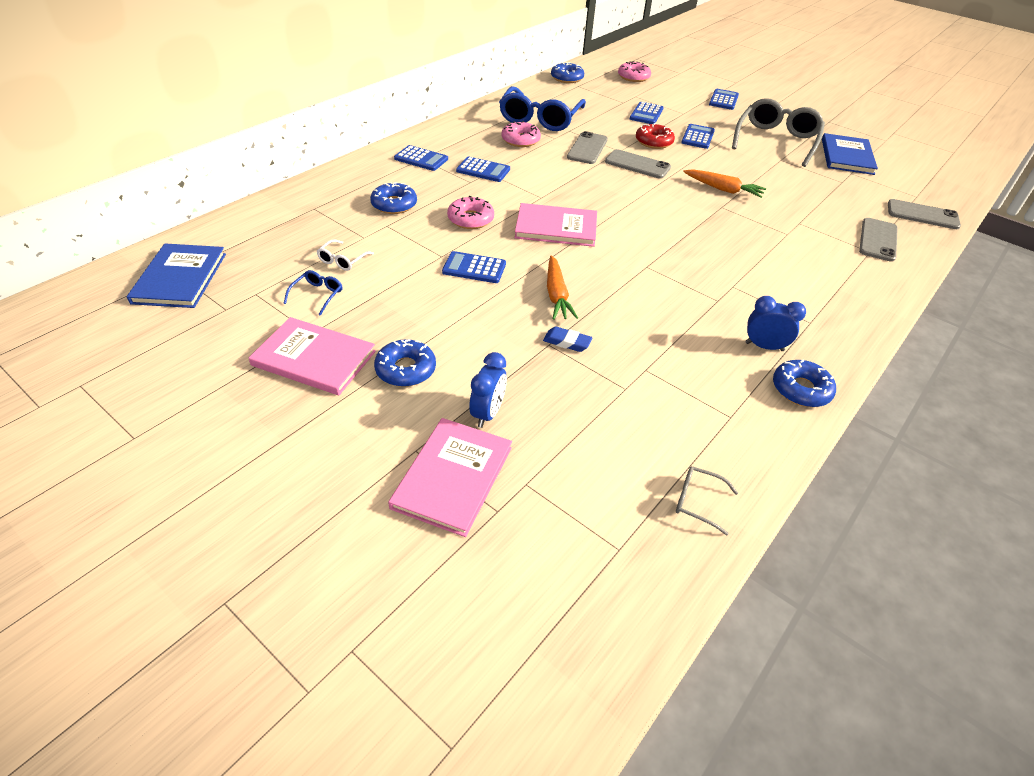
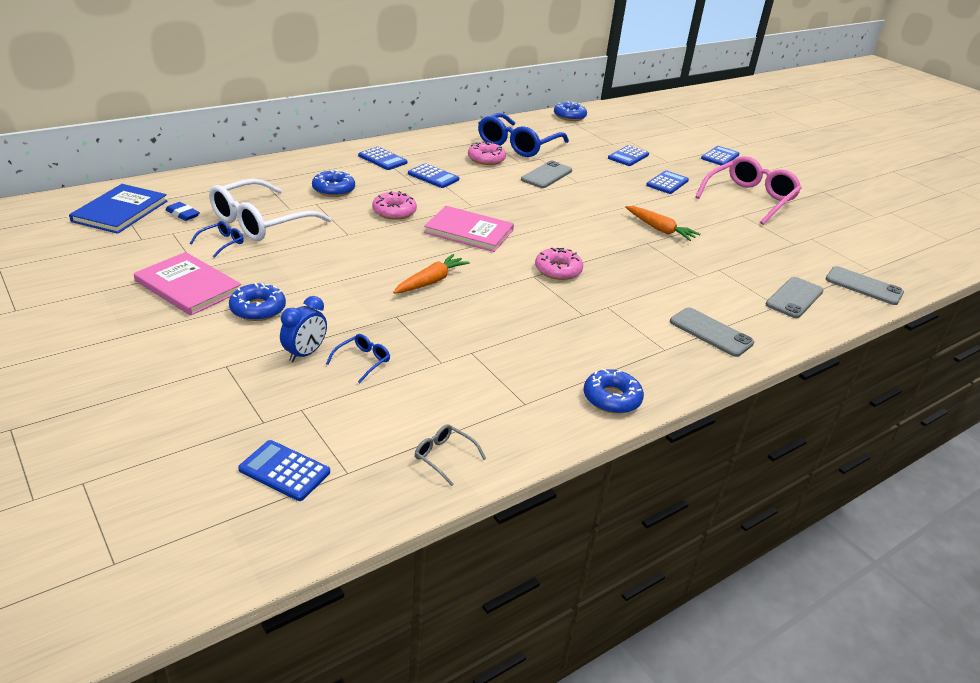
camera: 15 degrees right, 10 degrees down
white glasses [317,239,374,271] -> white glasses [209,178,332,241], size x2.41
pink book [388,418,512,537] -> none
blue calculator [442,251,506,283] -> blue calculator moved to [238,440,330,501]
blue eraser [543,326,593,352] -> blue eraser moved to [165,202,200,221]
orange carrot [547,255,578,320] -> orange carrot turned 150 degrees counterclockwise [393,254,470,294]
grey phone [605,149,671,179] -> grey phone moved to [670,307,754,357]
pink donut [618,61,651,82] -> pink donut moved to [535,247,583,280]
red donut [636,123,675,149] -> none
grey glasses [732,98,825,167] -> pink glasses [695,156,802,225]
blue clock [745,296,806,351] -> none
blue book [822,133,878,175] -> none
none -> blue glasses [326,334,390,383]

